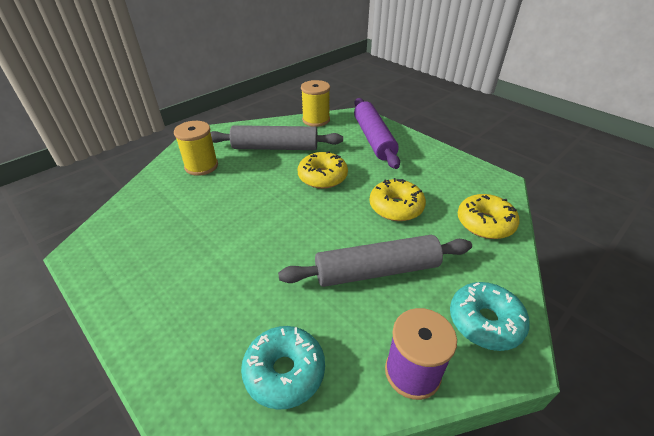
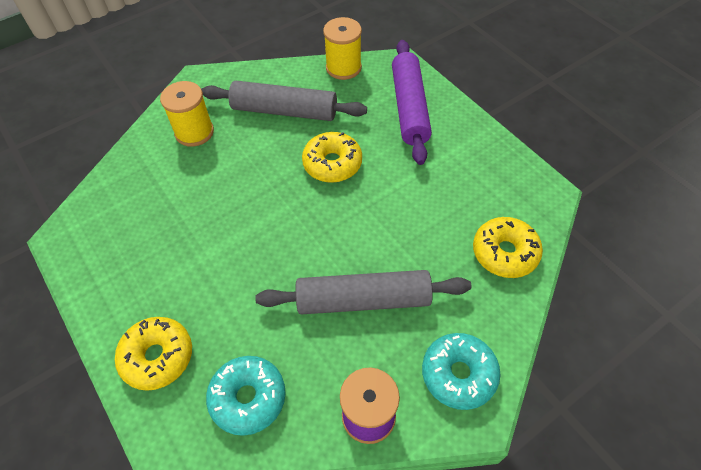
camera: 10 degrees right, 15 degrees up
yellow donut [369,178,426,221] -> yellow donut moved to [115,317,192,391]

